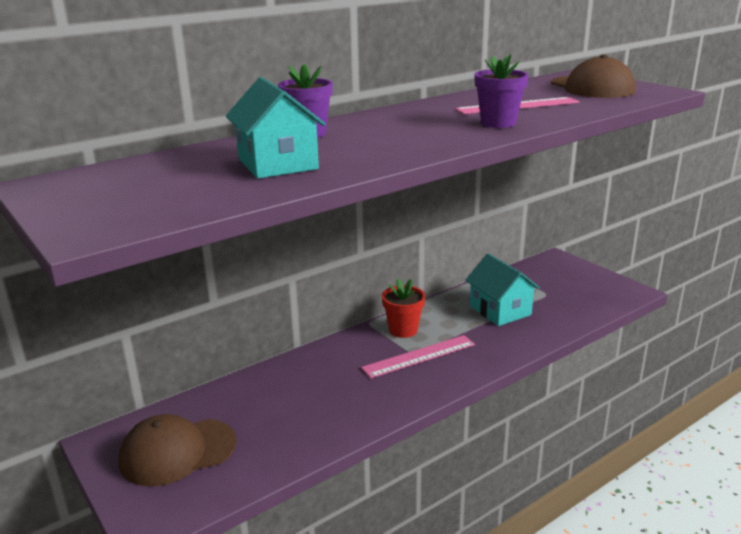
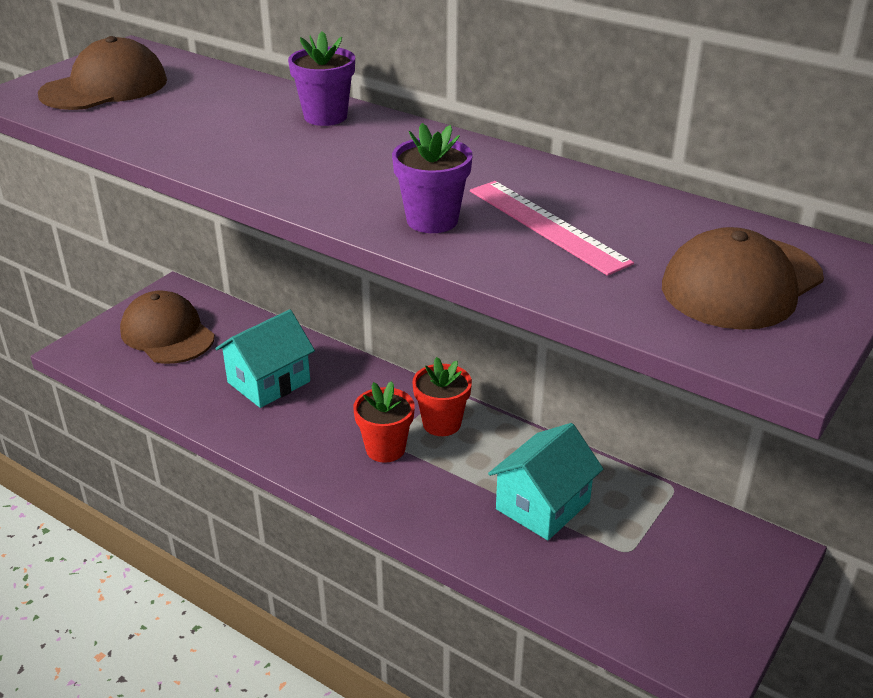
camera: 70 degrees right, 10 degrees up
turquoise house [226,77,325,179] -> turquoise house moved to [215,309,315,408]
pink ruler [361,335,475,378] -> red flower pot [353,381,415,462]
none -> brown cap [38,36,167,110]

